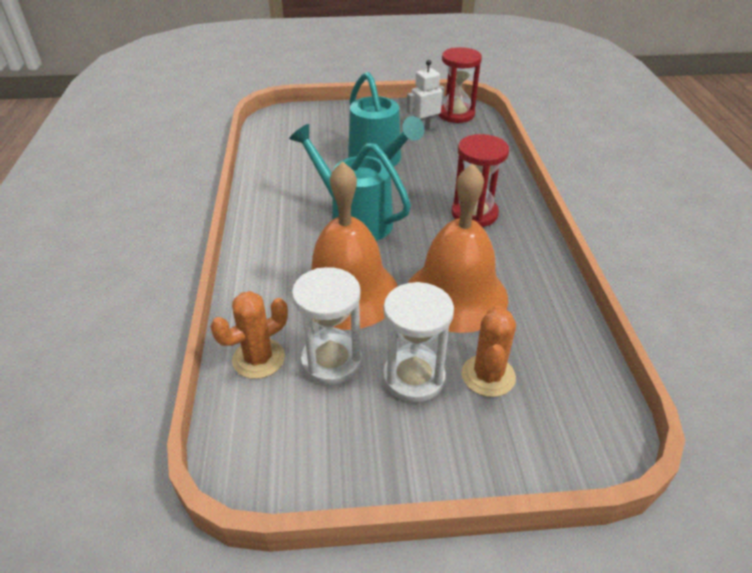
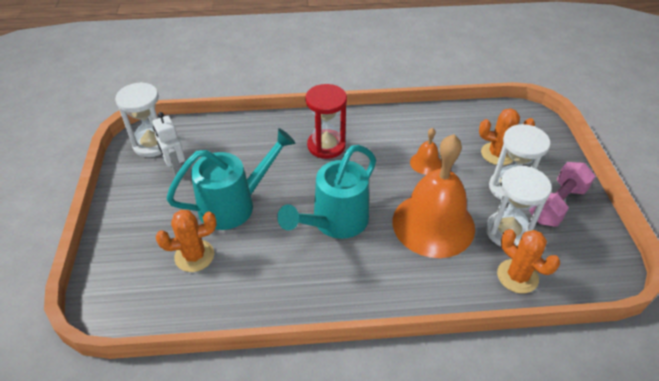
camera: 90 degrees left, 5 degrees up
orange bell [408,164,508,333] -> orange bell [410,128,442,175], size x0.43
red hourglass [438,47,482,123] -> white hourglass [115,82,161,157]
none -> orange cactus [155,210,217,272]
none -> pink dumbbell [529,162,595,226]

